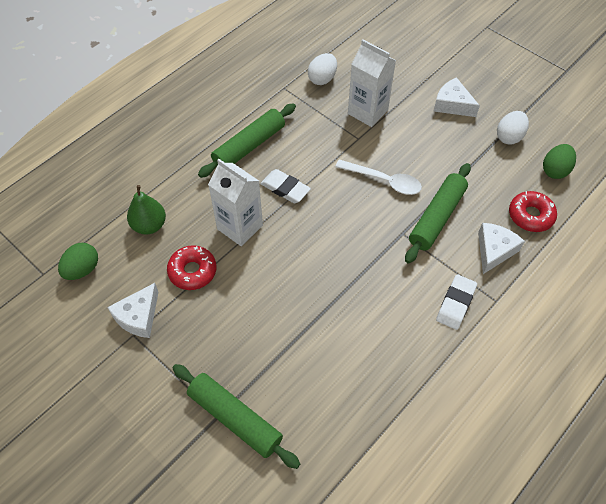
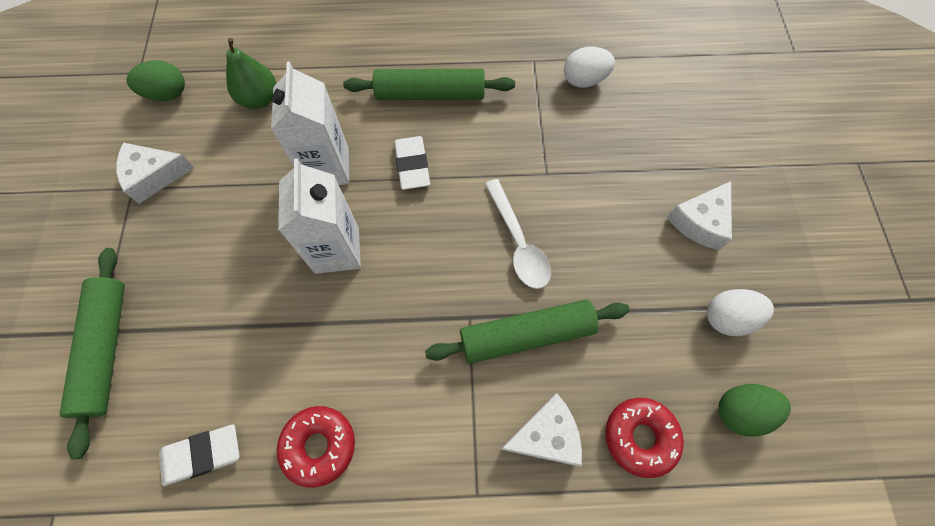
camera: 45 degrees right, 10 degrees up
red donut [167,245,216,290] -> red donut moved to [277,406,355,488]
white carton [348,39,396,127] -> white carton moved to [278,158,361,274]
white cheese [433,77,480,117] -> white cheese turned 135 degrees counterclockwise [667,181,732,250]
white eraser [436,274,477,330] -> white eraser moved to [159,424,239,486]

